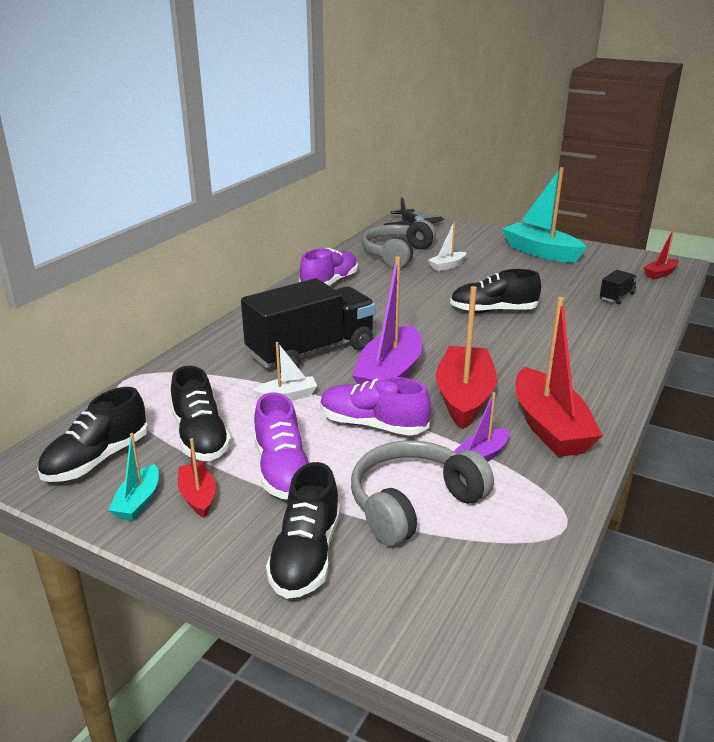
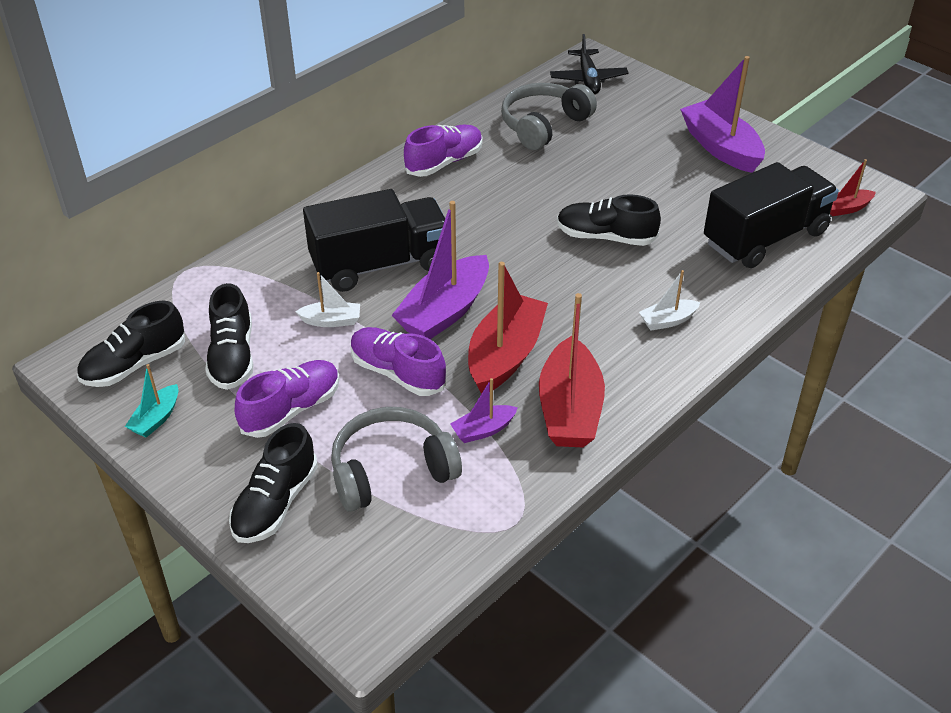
camera: 15 degrees right, 15 degrees up
red boat [178,438,216,518] -> none
purple shoe [254,392,309,500] -> purple shoe turned 135 degrees counterclockwise [235,360,340,438]
white boat [428,222,466,271] -> white boat moved to [639,270,701,331]
turquoise boat [502,167,586,263] -> purple boat [680,56,765,173]
black truck [600,270,638,304] -> black truck [704,162,839,268], size x2.36

